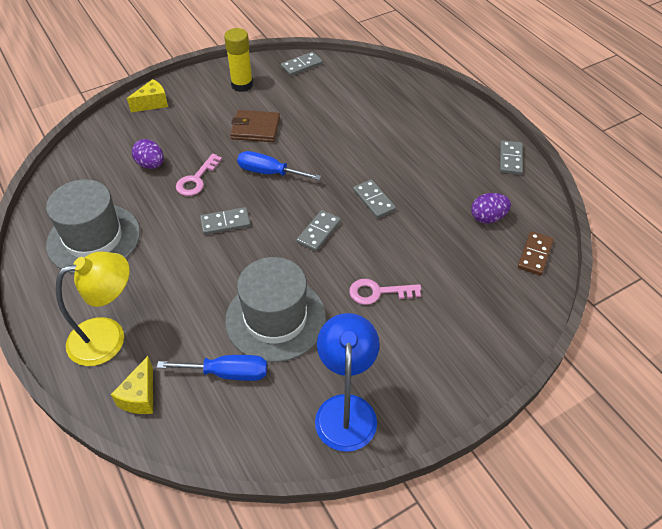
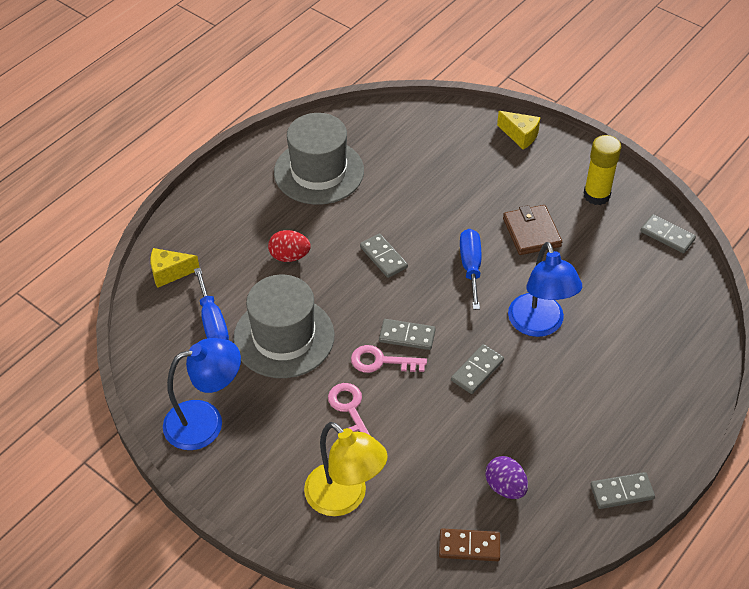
camera: 70 degrees right, 0 degrees up
yellow lamp [56,251,130,366] -> yellow lamp moved to [304,422,387,516]
purple egg [132,139,164,169] -> none
pink key [176,153,222,196] -> pink key moved to [351,345,427,373]
none -> red egg [268,230,311,262]
none -> blue lamp [508,242,582,337]

